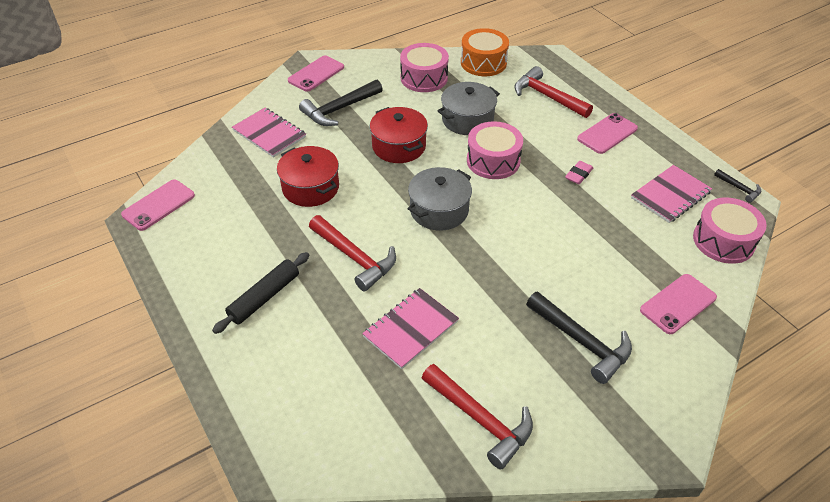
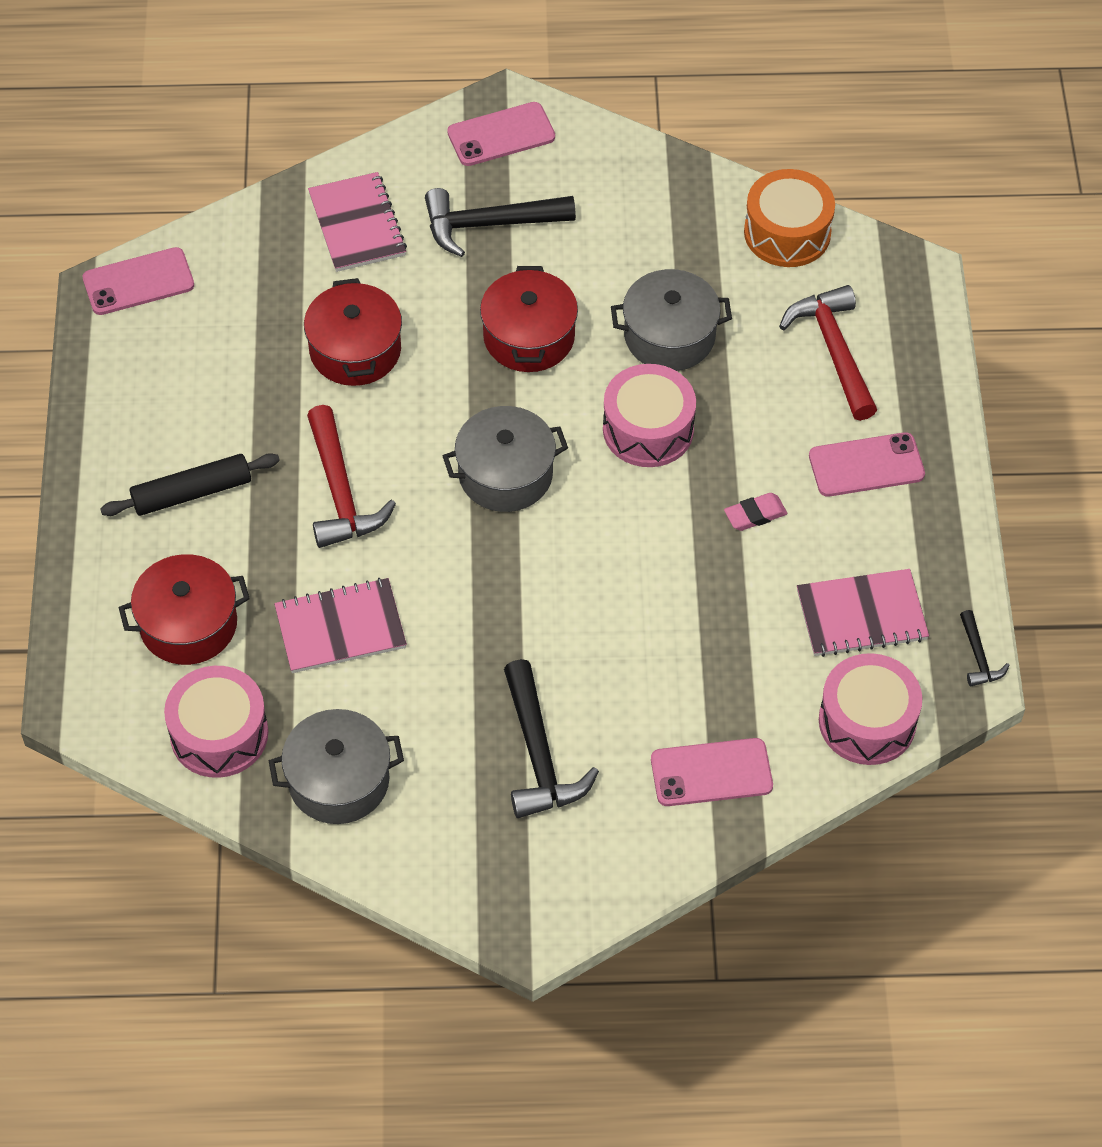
camera: 30 degrees right, 10 degrees up
pink drum [400,43,449,92] -> pink drum moved to [164,666,268,778]
red hammer [422,364,533,469] -> grey pot [269,709,404,824]
none -> red pot [119,554,250,665]

